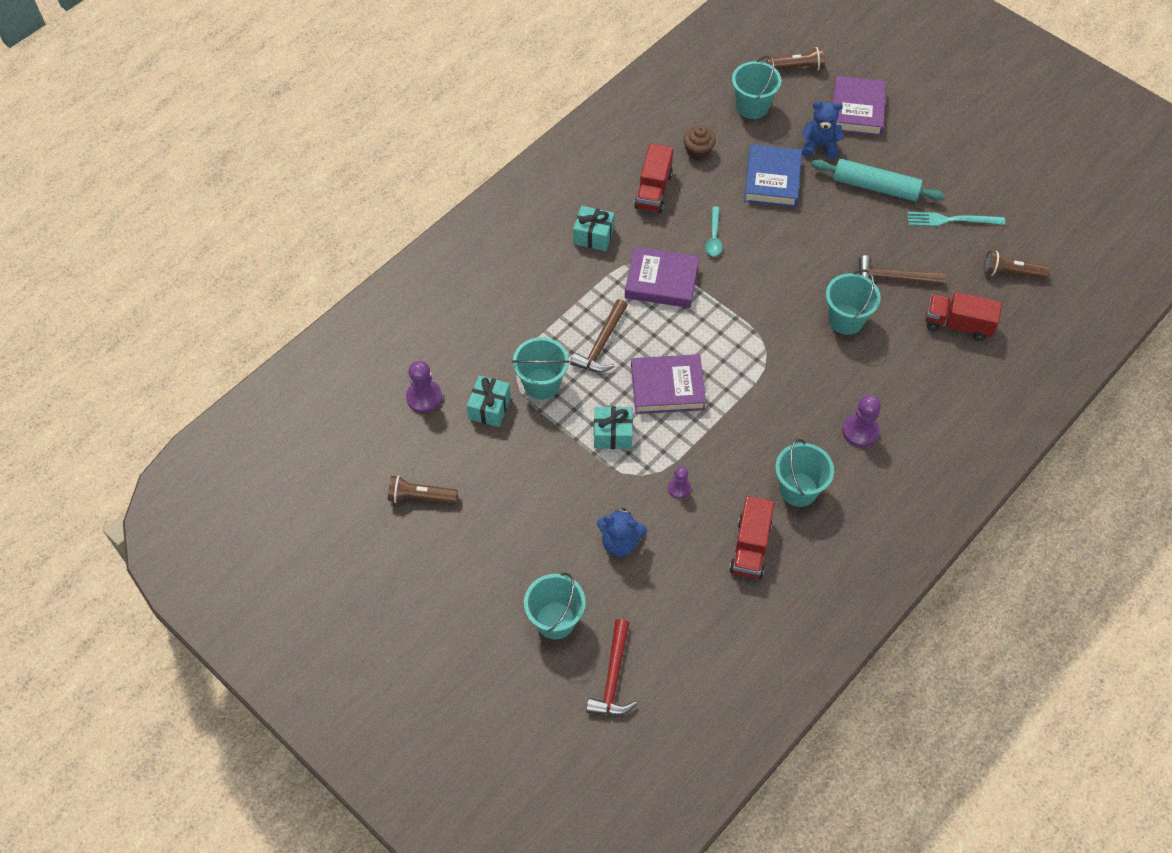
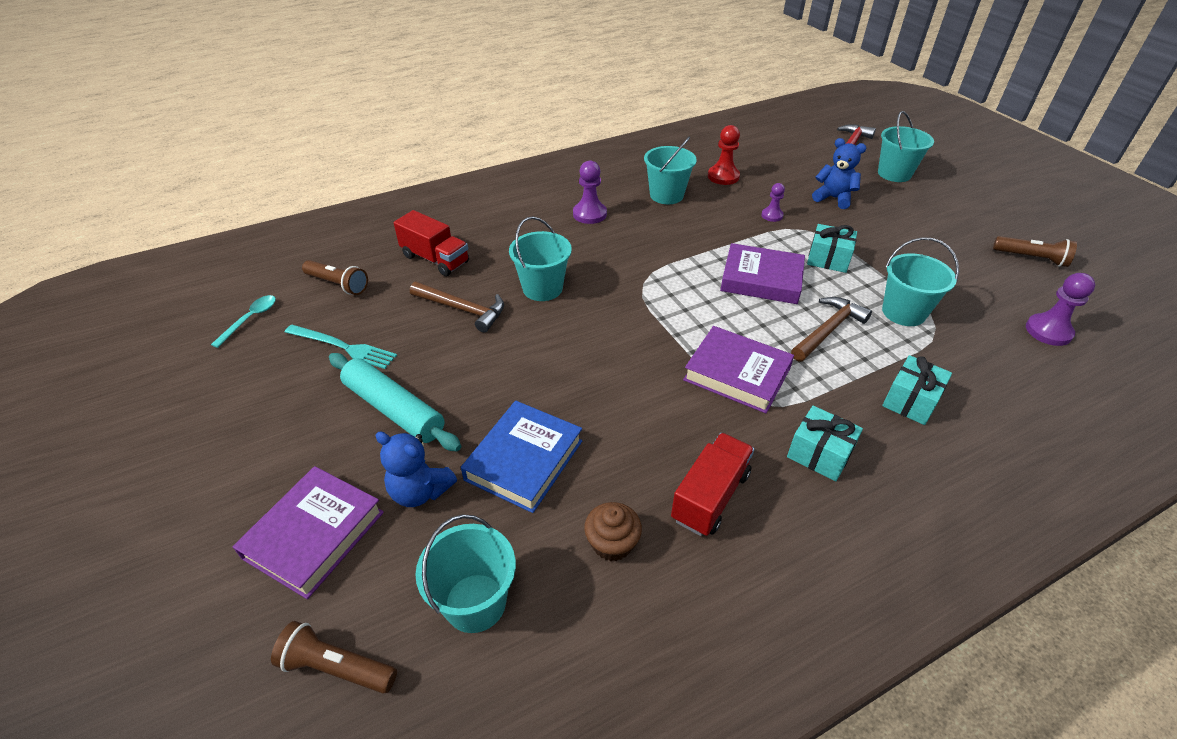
camera: 160 degrees left, 15 degrees down
turquoise gift [467,376,511,427] -> turquoise gift moved to [882,355,952,425]
turquoise spoon [705,206,722,256] -> turquoise spoon moved to [211,295,276,348]
red truck [729,496,774,579] -> red pawn [708,125,740,185]

